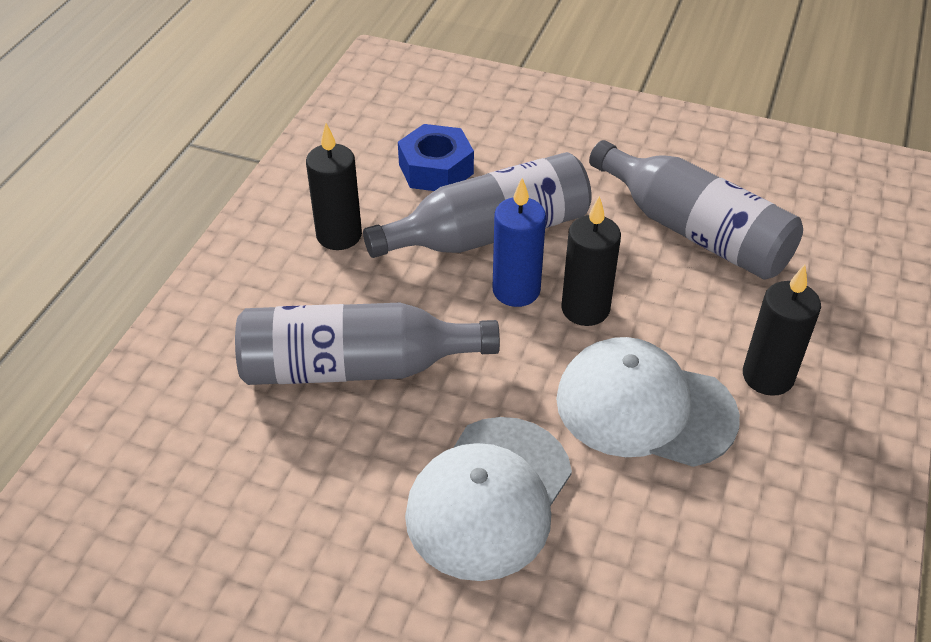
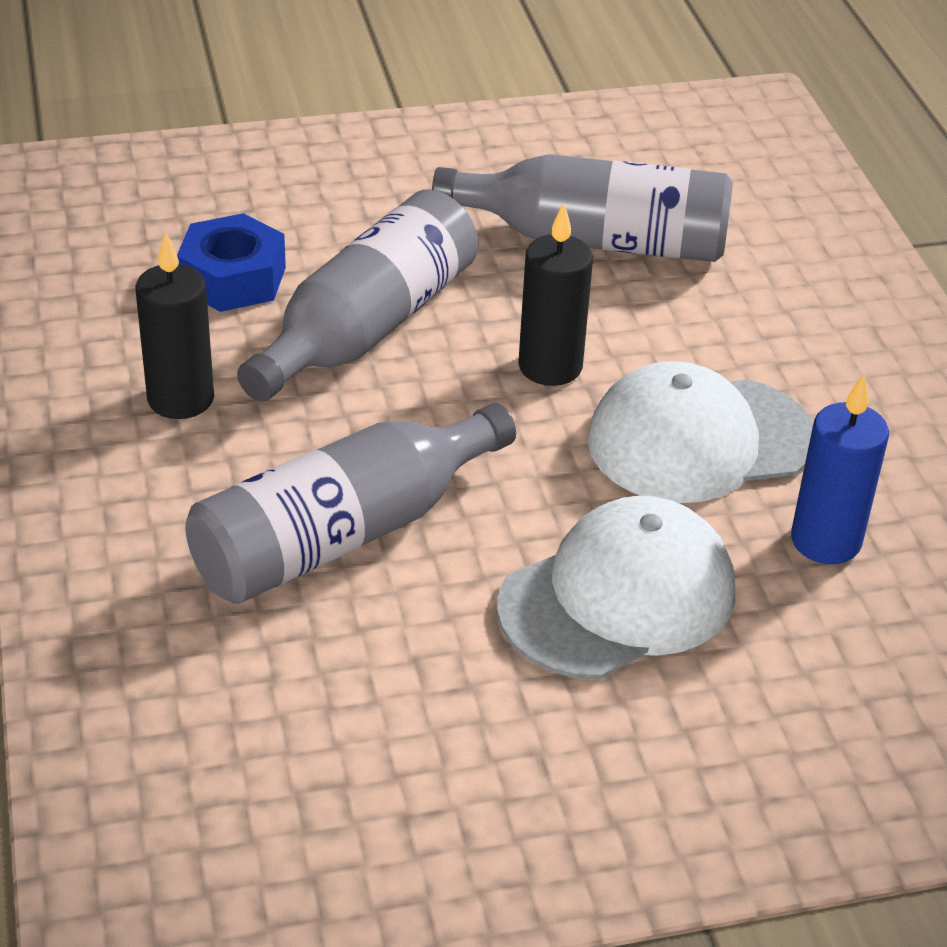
camera: 35 degrees left, 5 degrees down
white cap [405,417,572,581] -> white cap turned 120 degrees counterclockwise [497,496,735,679]
blue candle [493,178,546,307] -> blue candle moved to [791,374,889,564]
black candle [743,264,821,396] -> none

